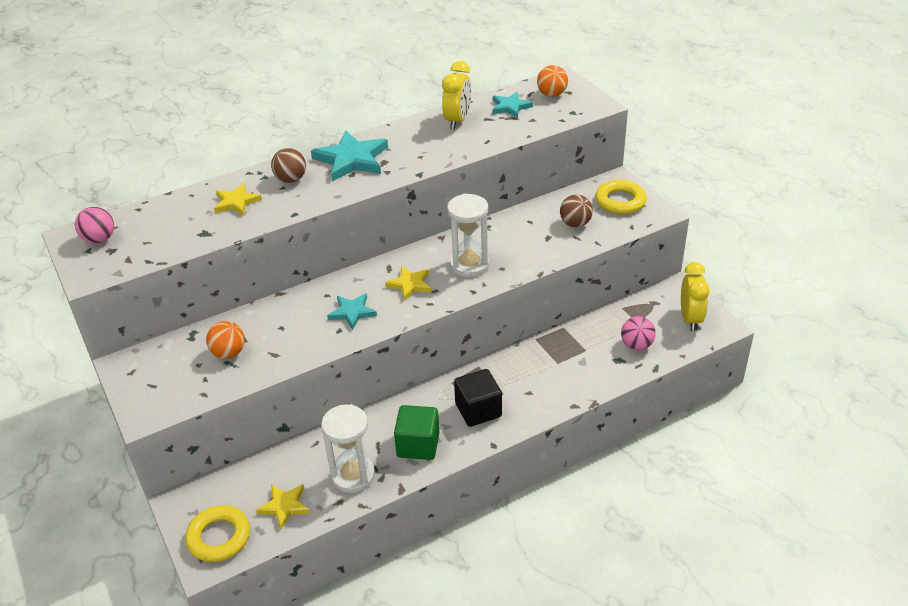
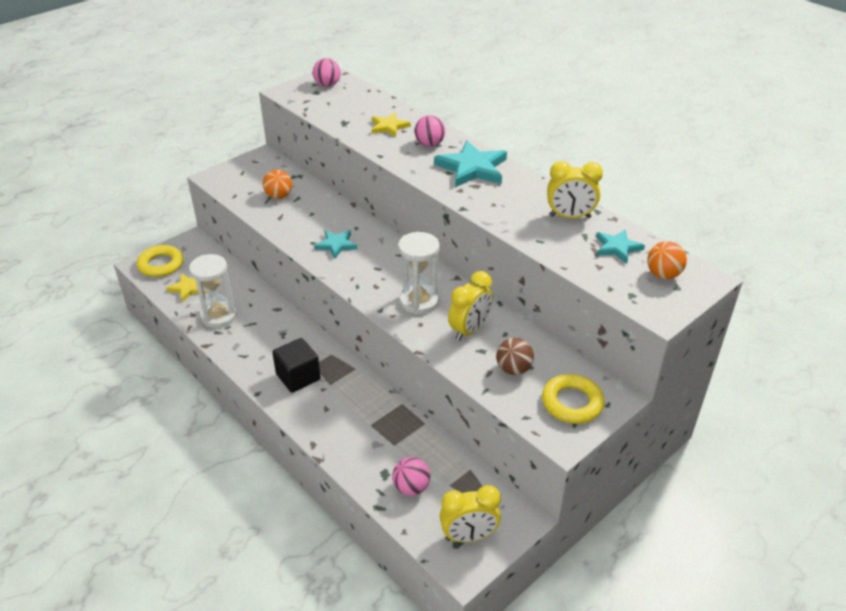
camera: 75 degrees right, 0 degrees up
brown ball [271,148,306,183] -> pink ball [415,115,445,147]
yellow star [385,266,432,301] -> none
green cube [394,405,439,460] -> none
none -> yellow clock [448,271,493,341]

